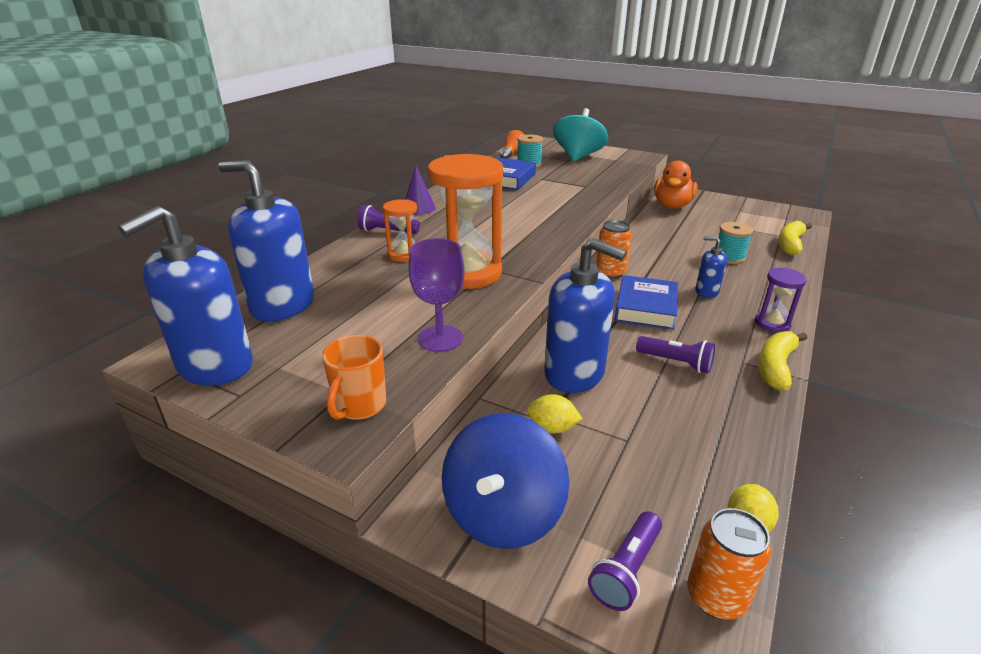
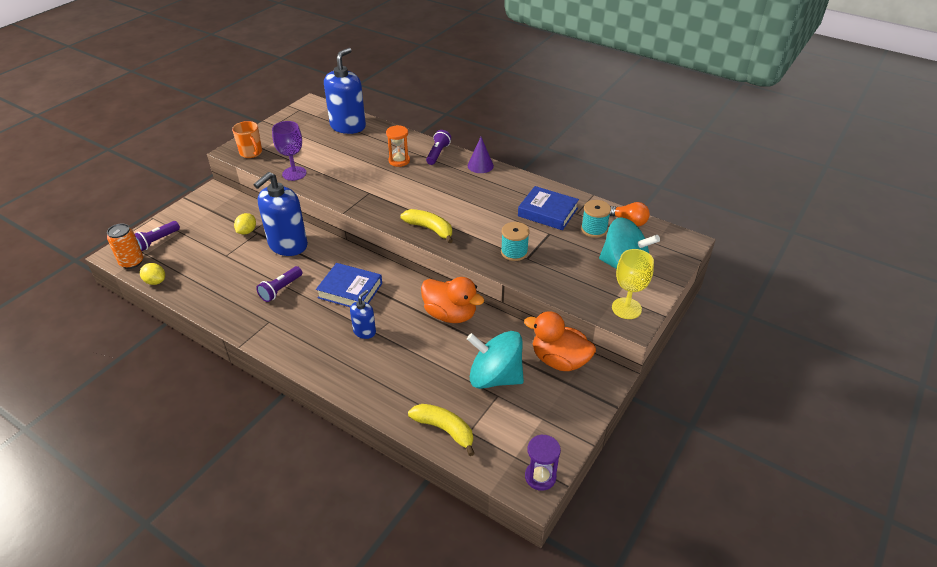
camera: 95 degrees right, 10 degrees up
blue soap dispenser [118,206,253,386] -> none
orange mug [322,335,386,420] -> orange mug turned 150 degrees counterclockwise [232,121,262,158]
orange hourglass [428,154,503,289] -> none
blue spinning top [442,413,569,549] -> none
purple flashlight [588,511,662,611] -> purple flashlight turned 90 degrees counterclockwise [135,221,180,251]
orange can [596,220,632,279] -> none
turquoise spool [718,222,753,264] -> turquoise spool moved to [501,222,530,261]
purple hourglass [755,268,807,333] -> purple hourglass moved to [525,434,561,491]
yellow banana [758,331,807,390] -> yellow banana moved to [400,209,453,243]
none -> orange duck [421,277,484,323]
none -> turquoise spinning top [467,331,524,389]
none -> yellow goblet [612,249,654,319]

